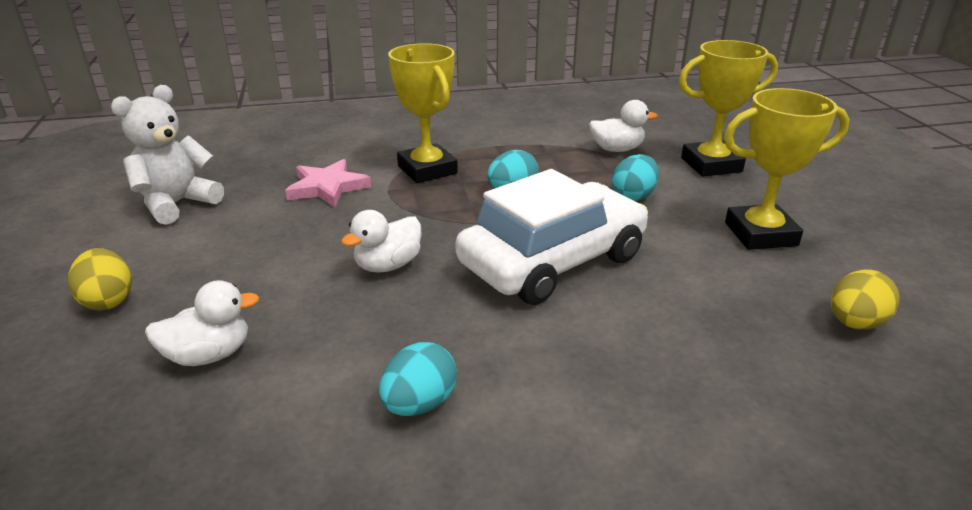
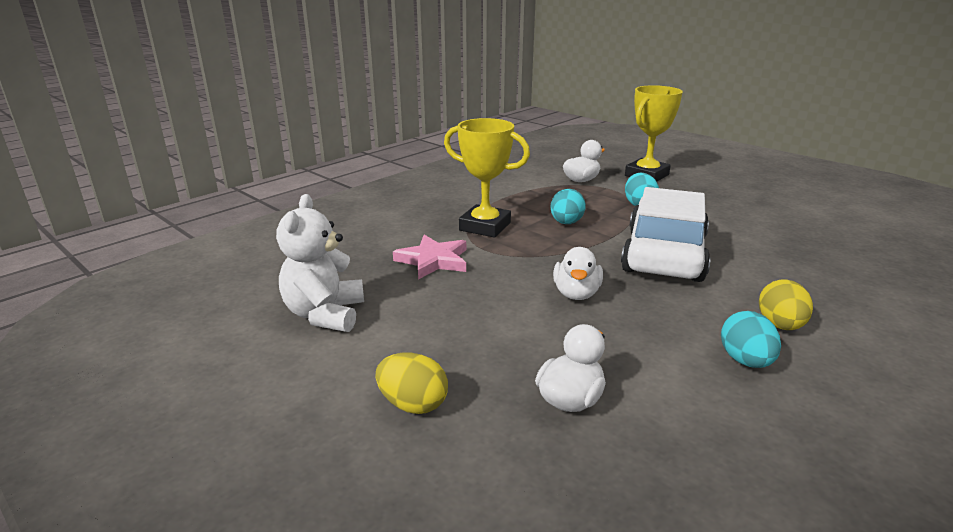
camera: 35 degrees left, 5 degrees down
yellow trophy [724,88,849,250] -> none
yellow egg [831,270,900,330] -> yellow egg moved to [759,279,813,330]

